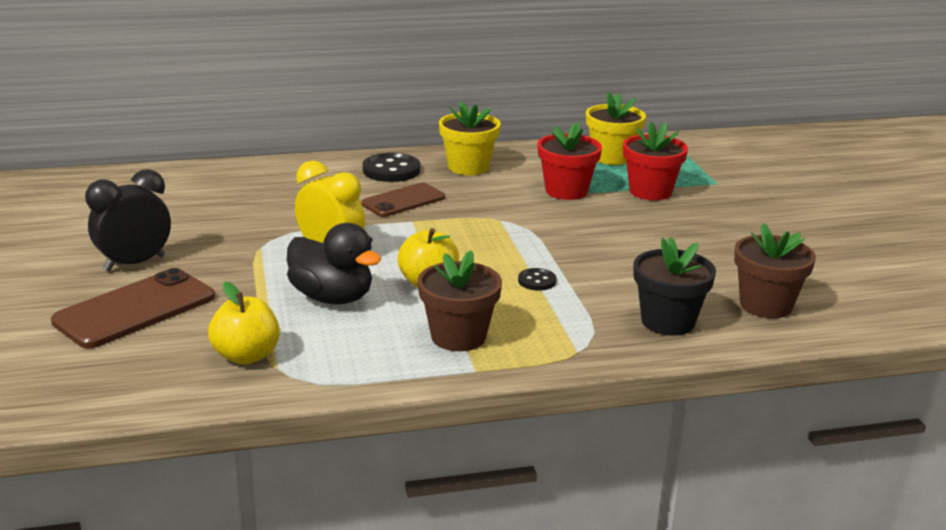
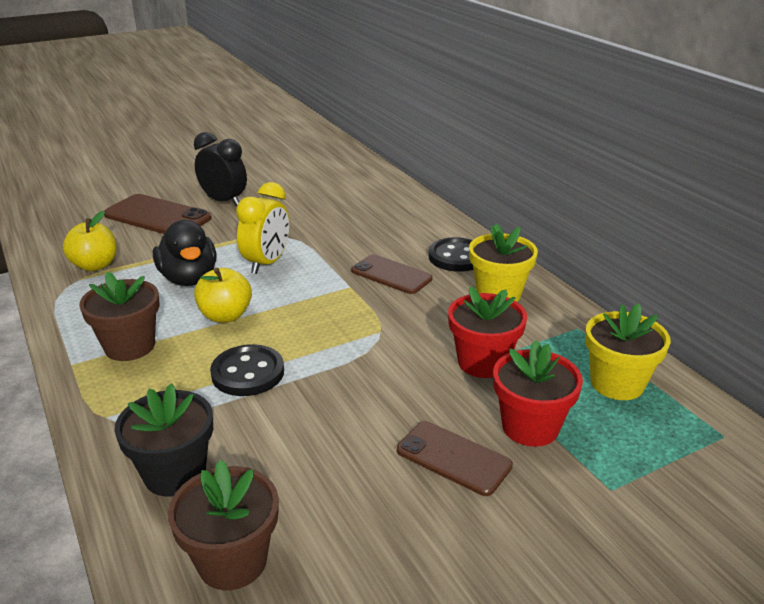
camera: 75 degrees right, 5 degrees up
black duck [287,223,381,305] -> black duck turned 45 degrees counterclockwise [153,220,217,286]
black button [518,268,557,291] -> black button [210,344,284,396], size x1.84
none -> brown phone [397,421,513,496]

